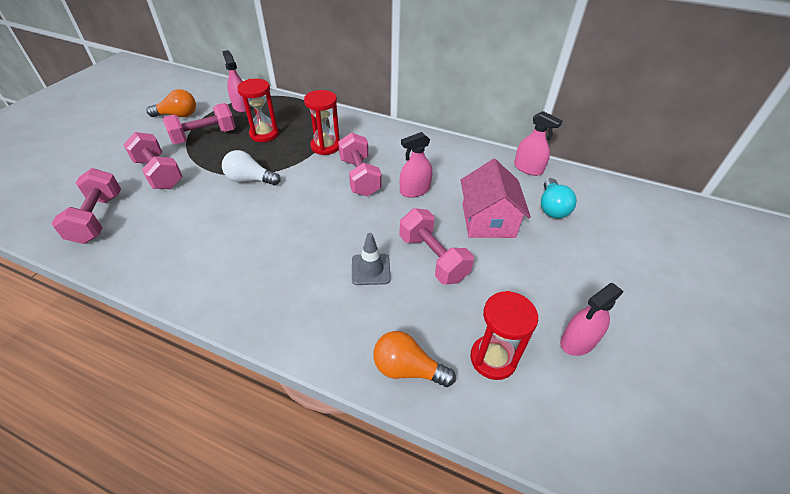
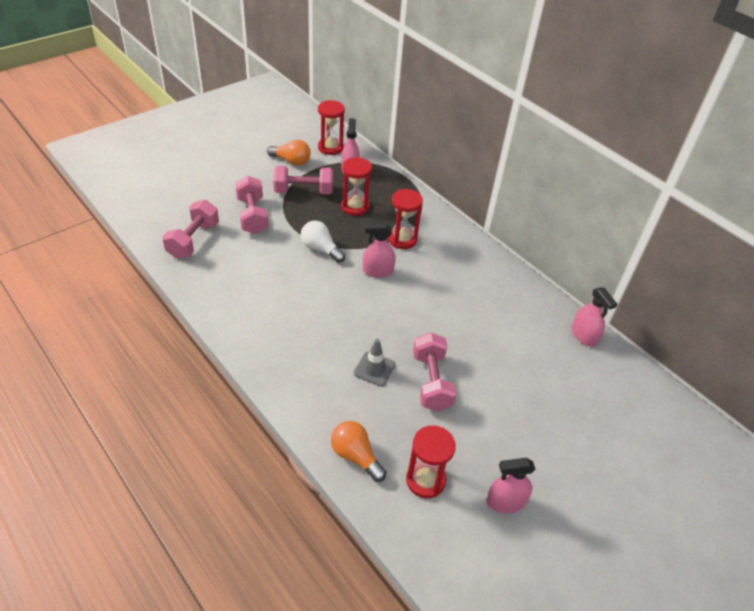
camera: 25 degrees right, 0 degrees up
pink dumbbell [338,133,381,196] -> none
pink spray bottle [400,132,432,198] -> pink spray bottle moved to [363,224,396,278]
pink house [461,159,531,238] -> none
turquoise light bulb [541,178,577,218] -> none
none -> red hourglass [318,100,345,155]

